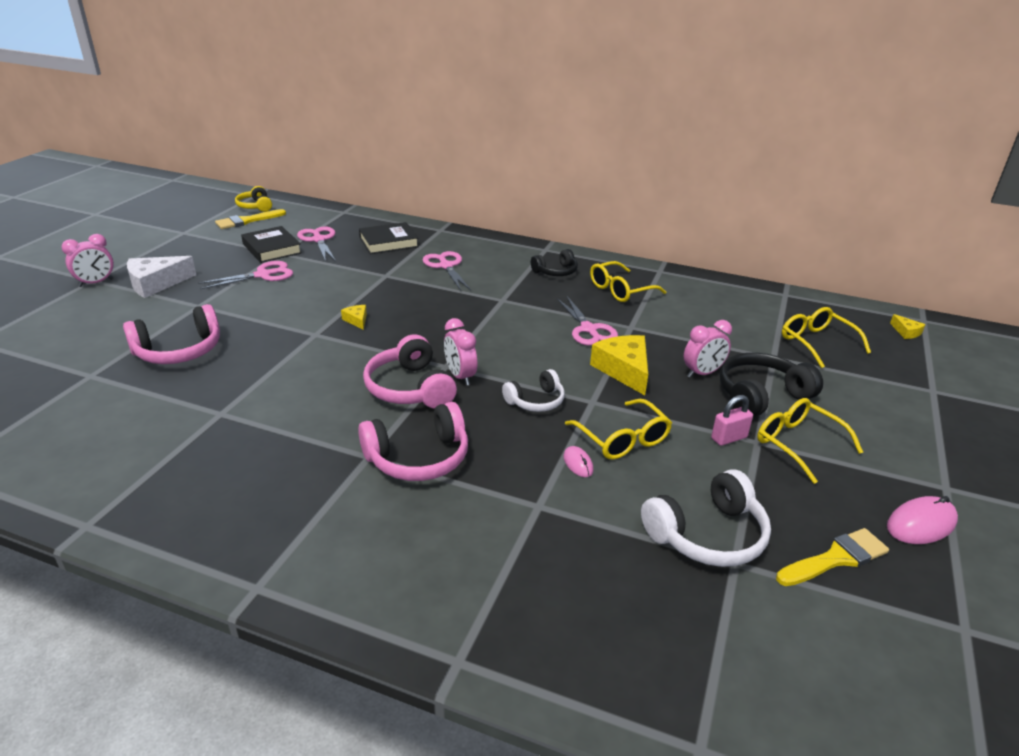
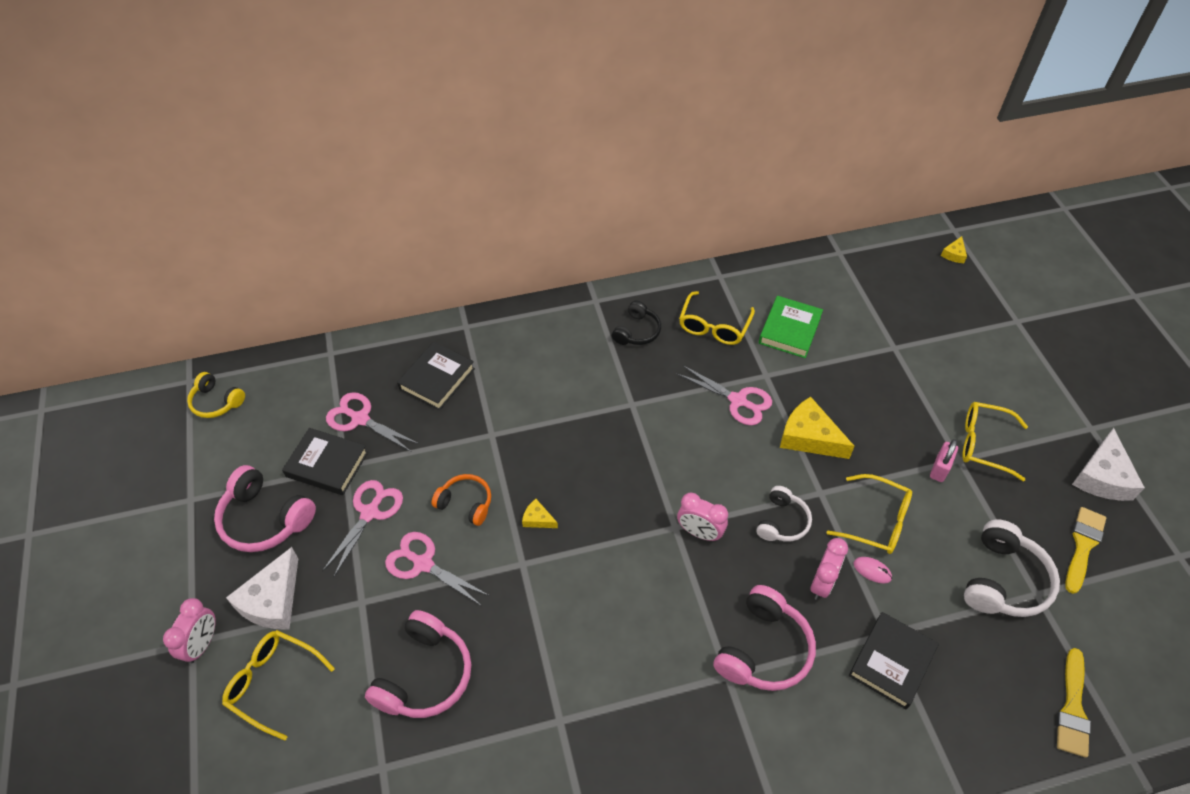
camera: 35 degrees left, 20 degrees up
yellow brush [215,209,286,229] -> yellow brush moved to [1057,648,1091,758]
pink headphones [363,334,457,409] -> pink headphones moved to [214,465,316,552]
pink scissors [423,251,471,291] -> pink scissors moved to [385,532,490,606]
pink clock [684,320,732,378] -> pink clock moved to [810,538,848,600]
black headphones [720,353,823,417] -> none
yellow glasses [782,307,871,368] -> yellow glasses moved to [222,630,335,741]
pink mouse [887,496,958,544] -> white cheese [1072,428,1145,501]
yellow cheese [890,314,926,339] -> yellow cheese turned 90 degrees clockwise [941,236,967,263]
none -> orange headphones [432,474,491,526]
none -> green book [759,296,823,358]
none -> black book [849,612,939,709]

